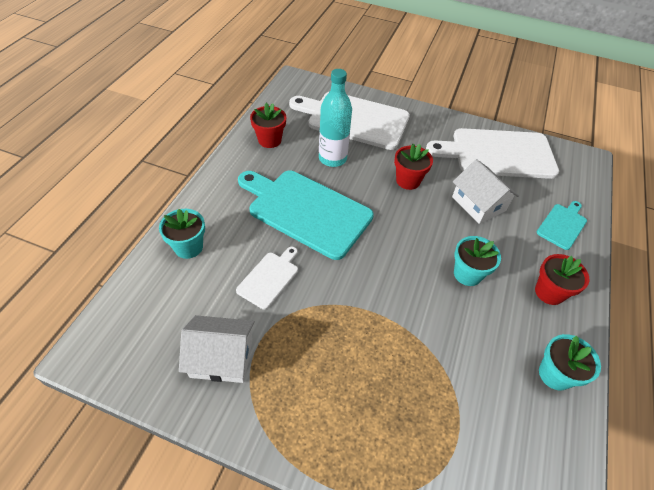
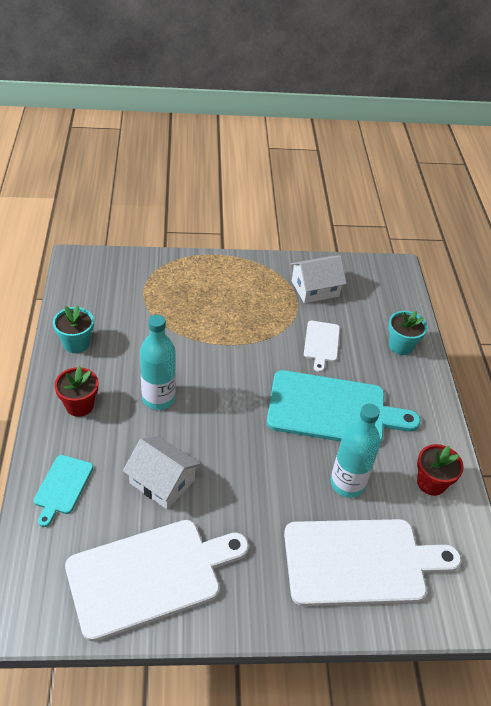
camera: 155 degrees right, 5 degrees down
red flower pot [394,144,433,190] -> none
turquoise flower pot [454,236,501,286] -> turquoise bottle [140,315,176,410]

